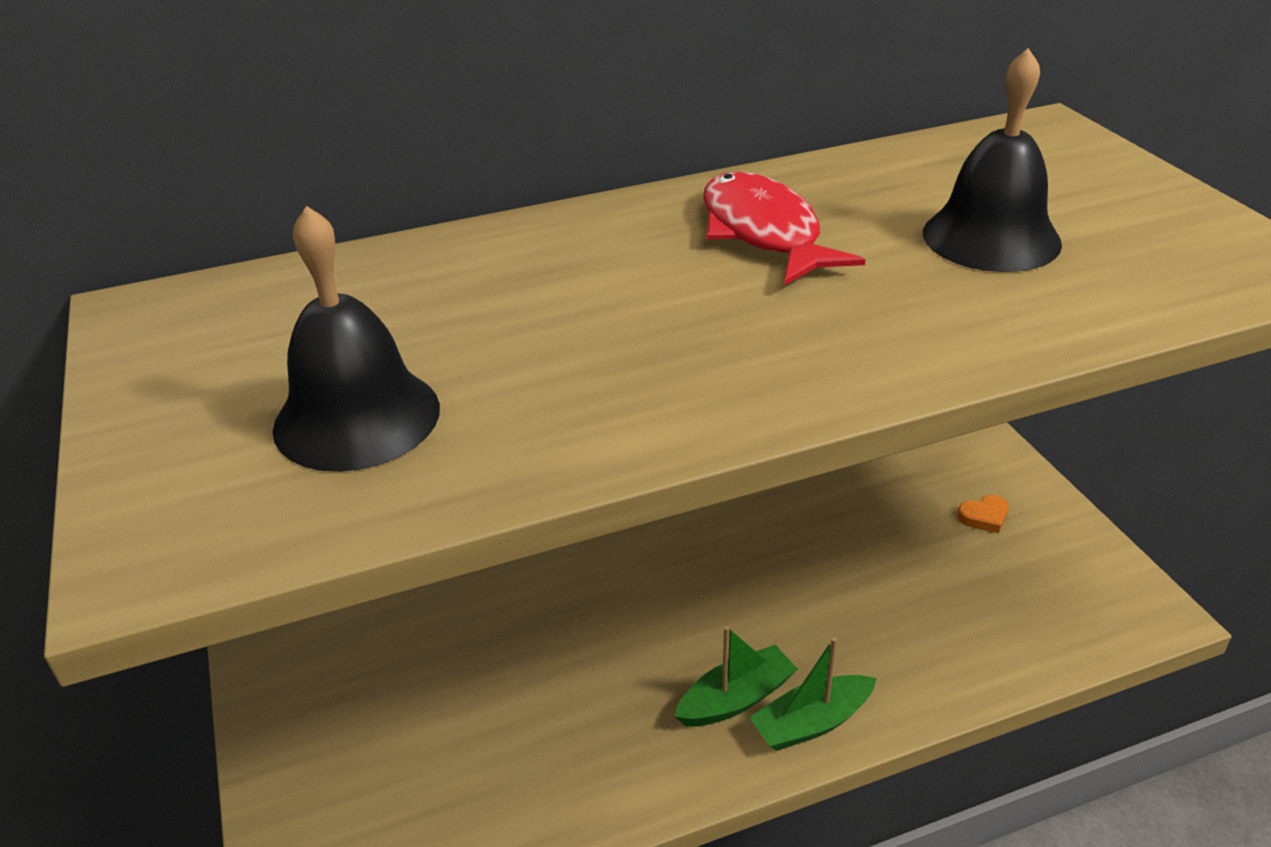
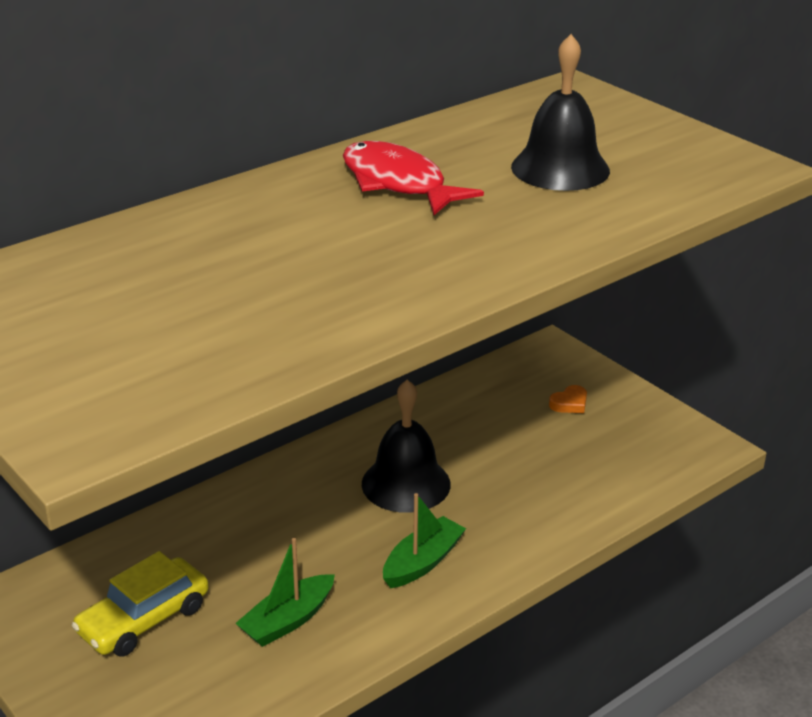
camera: 20 degrees left, 5 degrees down
black bell [273,206,440,472] -> black bell moved to [362,379,451,513]
green boat [749,637,877,751] -> green boat moved to [235,538,335,647]
none -> yellow car [72,551,209,657]

